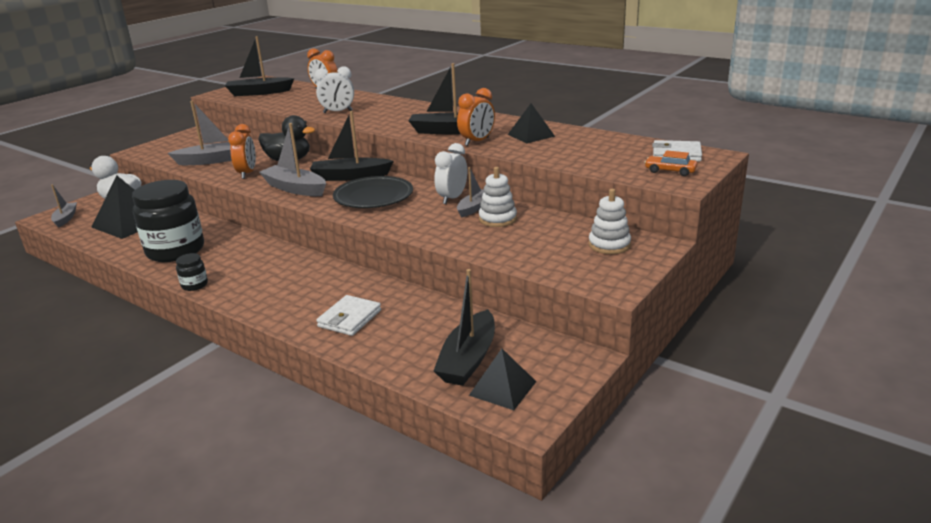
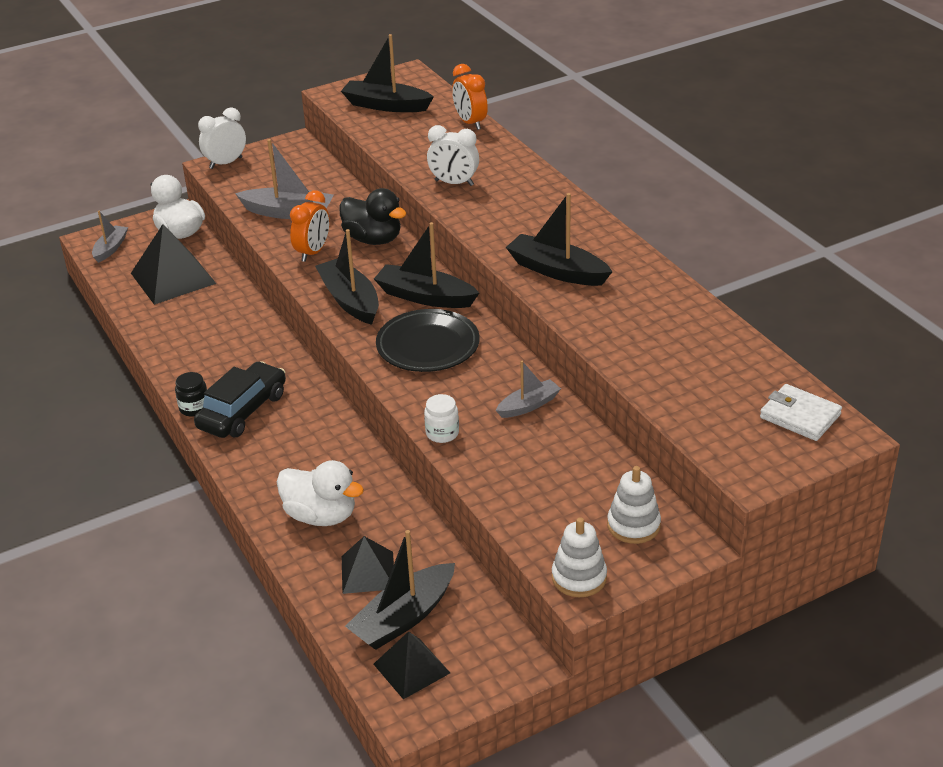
camera: 25 degrees right, 10 degrees up
black jar [132,180,204,262] -> none
grey boat [259,123,326,196] -> black boat [315,229,379,325]
white wallet [316,295,381,336] -> white duck [277,460,364,526]
white clock [434,143,467,204] -> white clock moved to [198,107,246,169]
orange clock [457,88,495,146] -> none
white stacking toy [479,167,517,227] -> white stacking toy moved to [552,517,607,597]
black pyramid [508,103,555,143] -> black pyramid moved to [342,536,394,594]
orange car [644,150,697,176] -> none
none -> black car [194,361,286,438]
none -> white jar [424,394,459,443]

